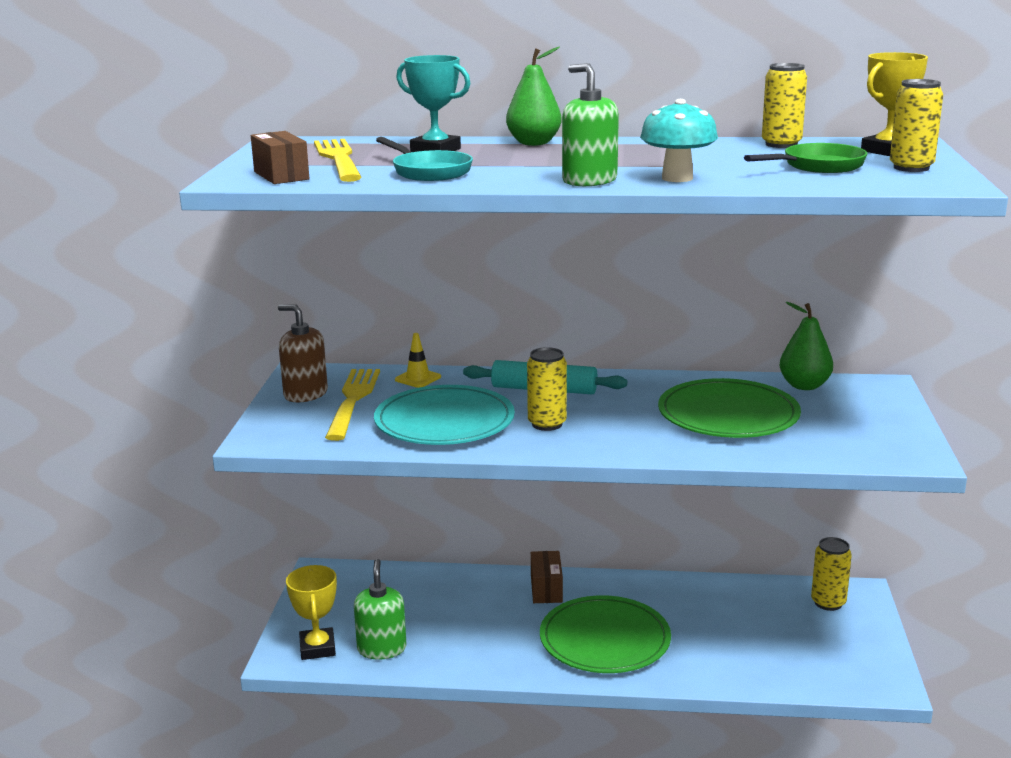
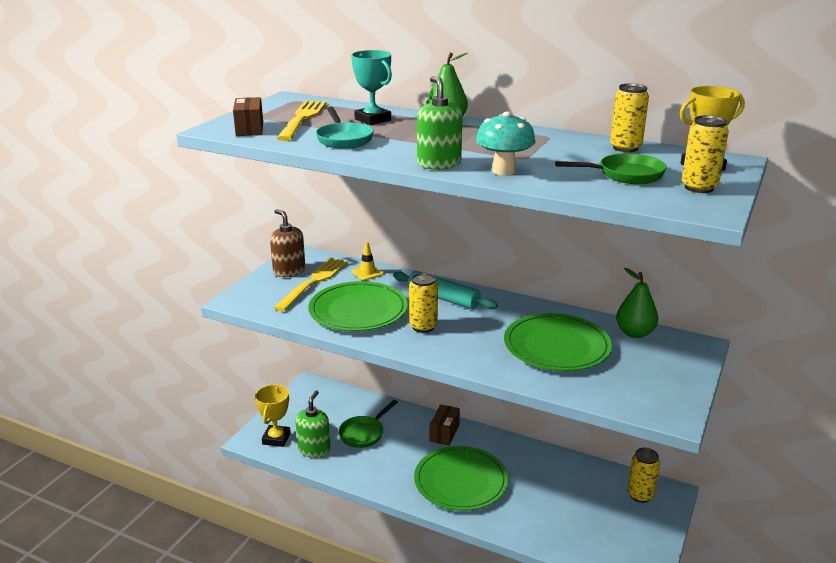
camera: 20 degrees right, 5 degrees up
turquoise plate [374,385,515,445] -> green plate [308,281,408,331]
none -> green pan [338,400,398,448]

